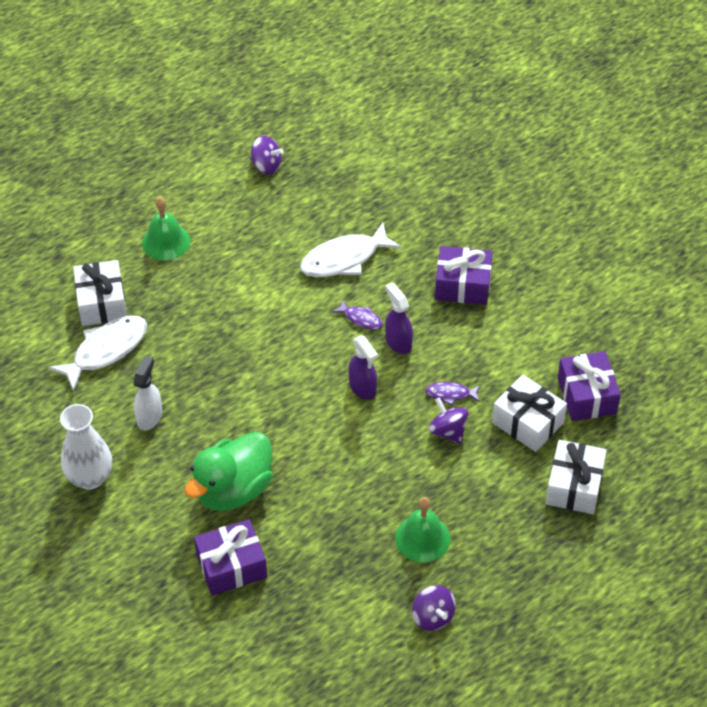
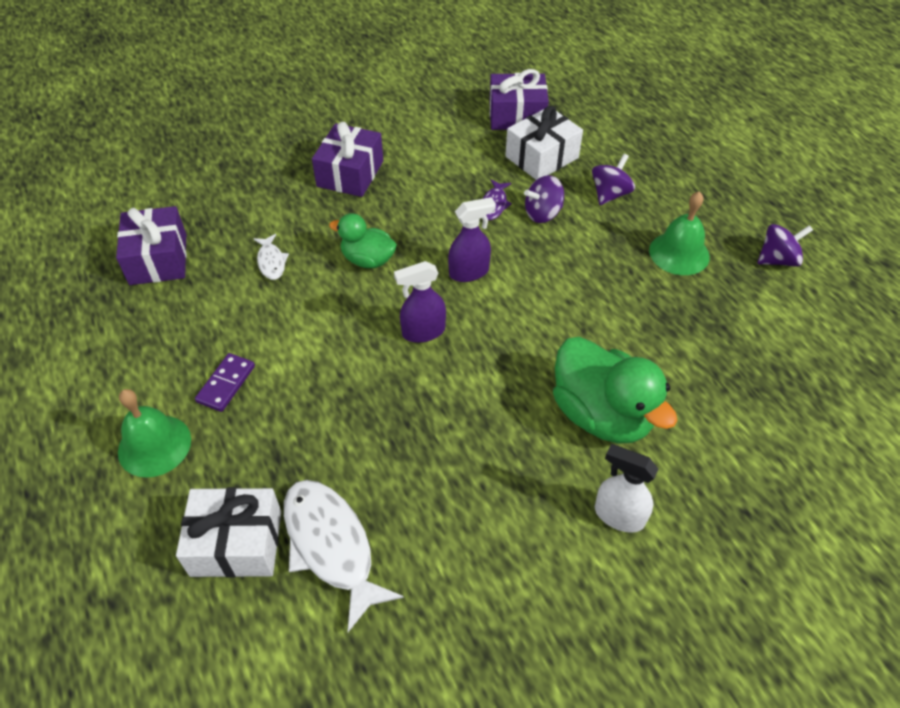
camera: 80 degrees left, 0 degrees up
white vase [60,404,112,490] -> none
white spray bottle [133,356,162,431] -> white spray bottle moved to [595,444,658,533]
purple gift [194,519,267,596] -> purple gift moved to [116,206,187,285]
purple spinning top [250,136,284,174] -> purple spinning top moved to [592,154,635,205]
white fish [300,223,401,277] -> white fish [254,234,289,280], size x0.50
purple fish [332,299,383,330] -> green duck [329,213,397,268]
purple spray bottle [385,282,413,354] -> purple spray bottle moved to [394,261,446,343]
white gift [546,440,607,514] -> none
none -> purple domino [195,353,255,412]

